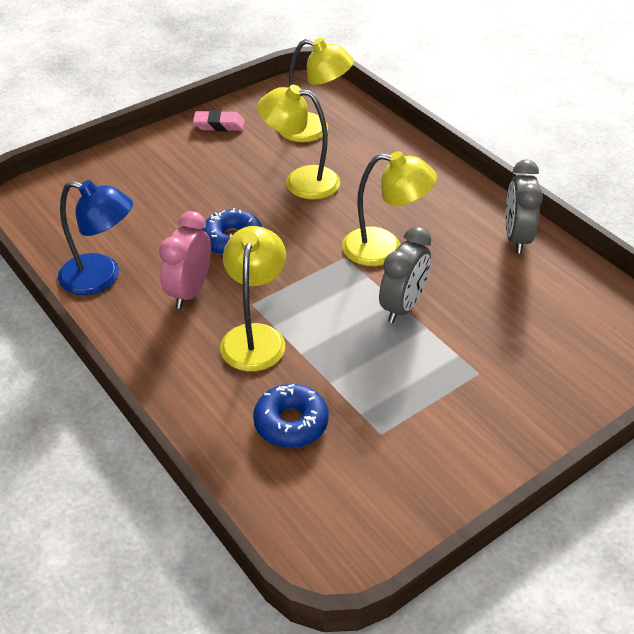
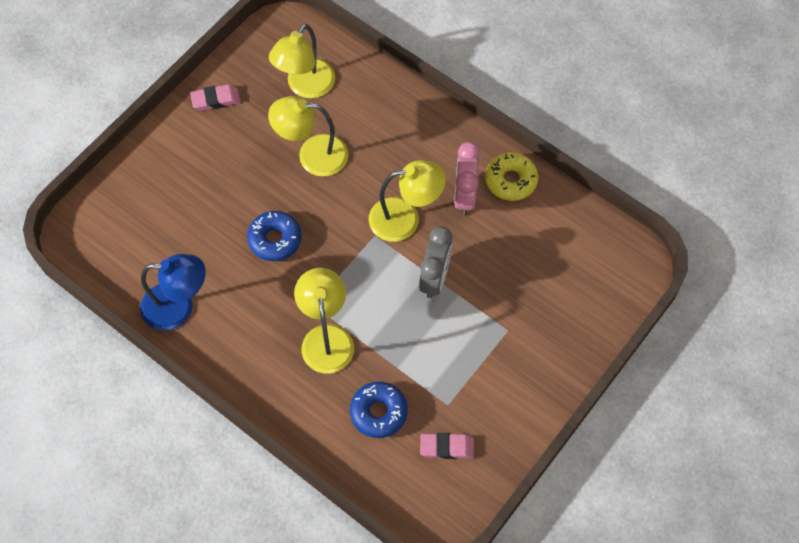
camera: 15 degrees left, 20 degrees up
pink clock [159,211,211,309] -> pink clock moved to [454,142,480,215]
yellow lamp [279,38,354,142] -> yellow lamp turned 120 degrees clockwise [269,24,335,98]
grey clock [505,159,543,254] -> yellow donut [485,152,538,201]
none -> pink eraser [420,433,474,459]

